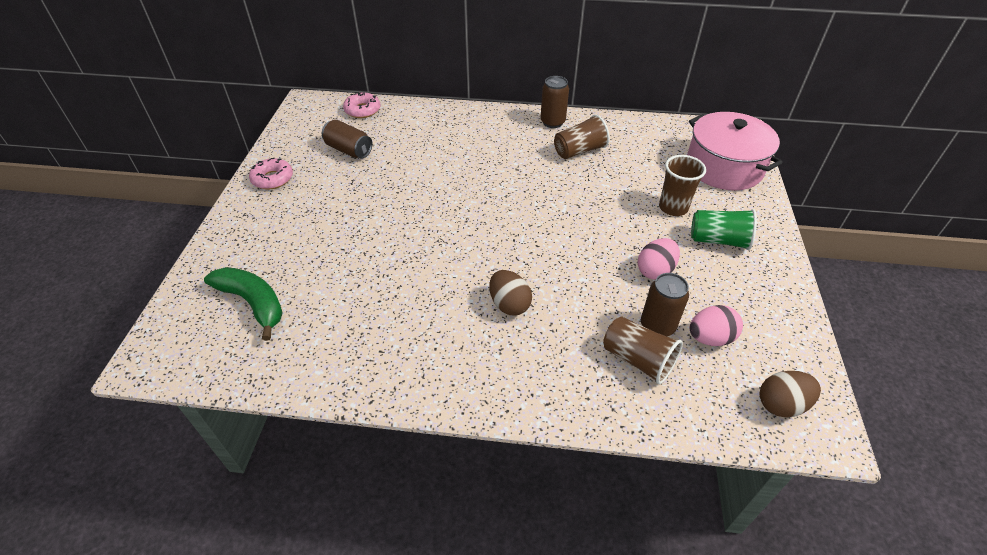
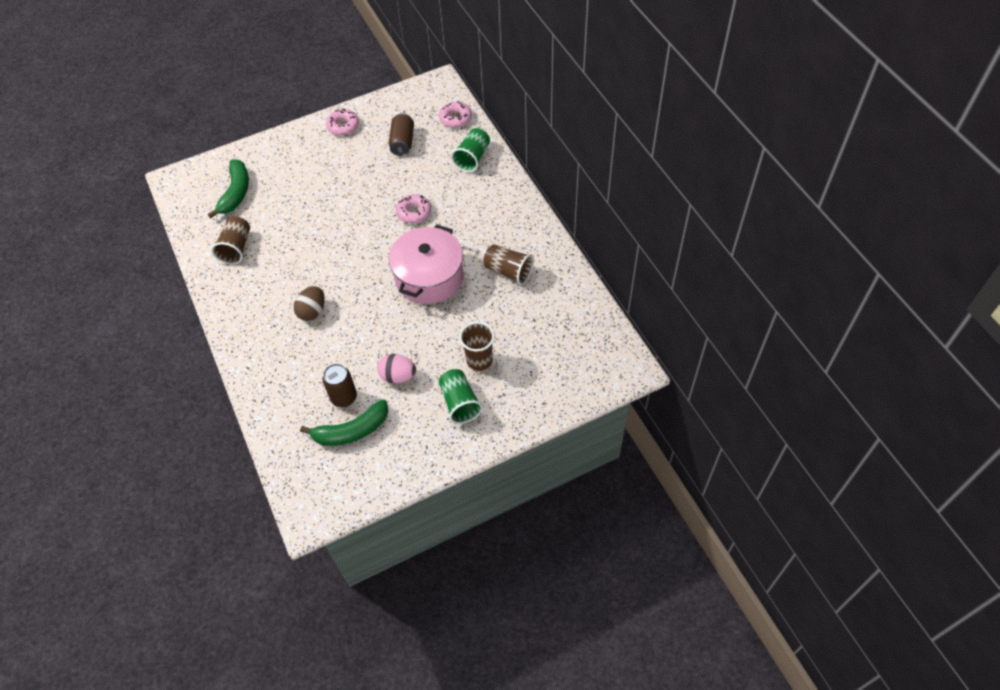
camera: 60 degrees right, 10 degrees up
brown can [540,76,569,128] -> none
brown cup [603,317,683,384] -> brown cup moved to [211,216,250,265]
pink pot [687,112,783,191] -> pink pot moved to [389,224,464,304]
pink egg [690,305,743,346] -> green banana [300,399,388,446]
brown egg [759,371,821,418] -> none
none -> pink donut [396,194,431,224]
none -> green cup [451,128,490,173]

